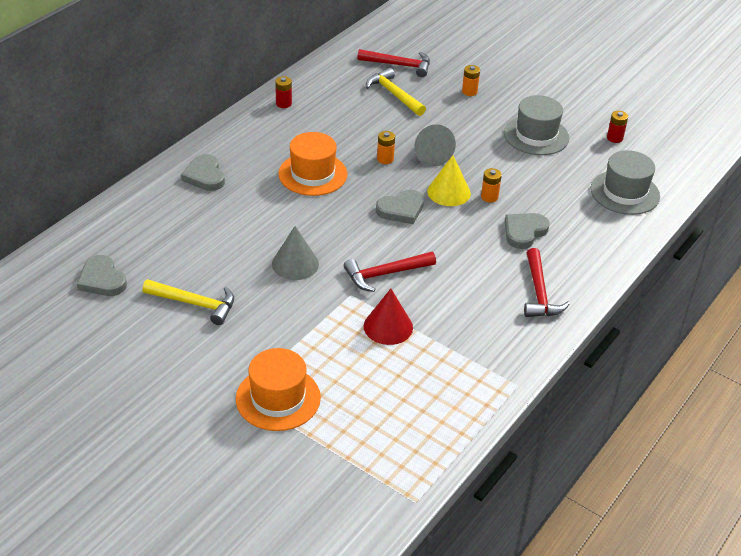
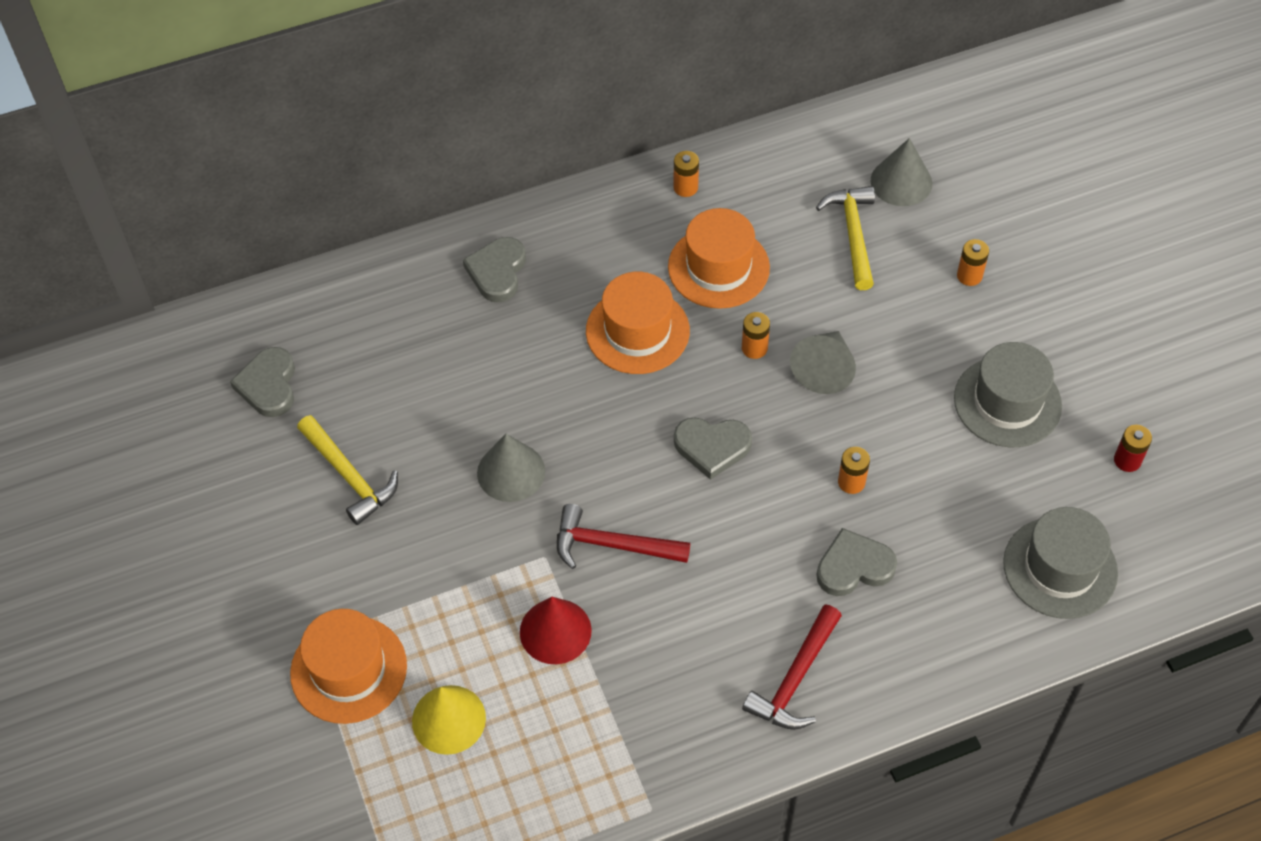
camera: 35 degrees right, 15 degrees up
red battery [275,76,292,108] -> orange battery [673,151,699,197]
red hammer [357,49,430,77] -> grey cone [871,138,932,206]
yellow cone [427,155,471,206] -> yellow cone moved to [412,685,486,755]
none -> orange hat [668,208,770,309]

